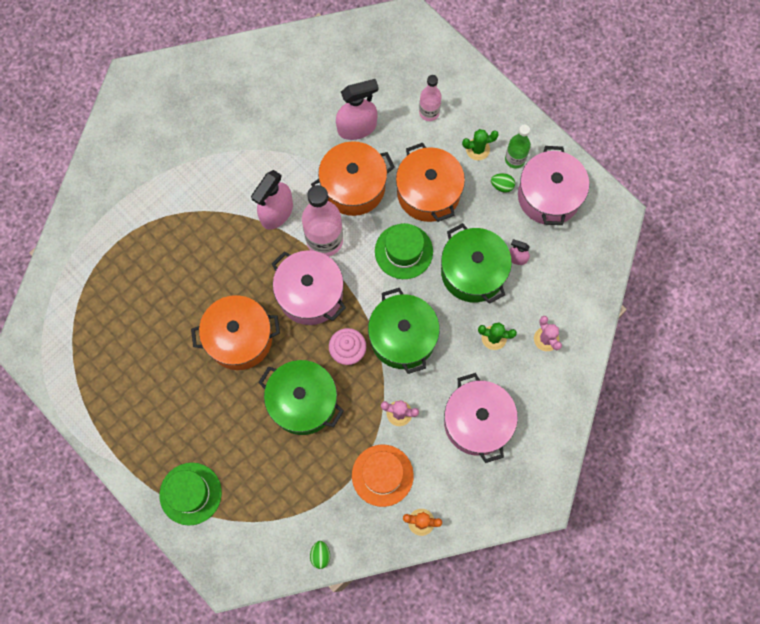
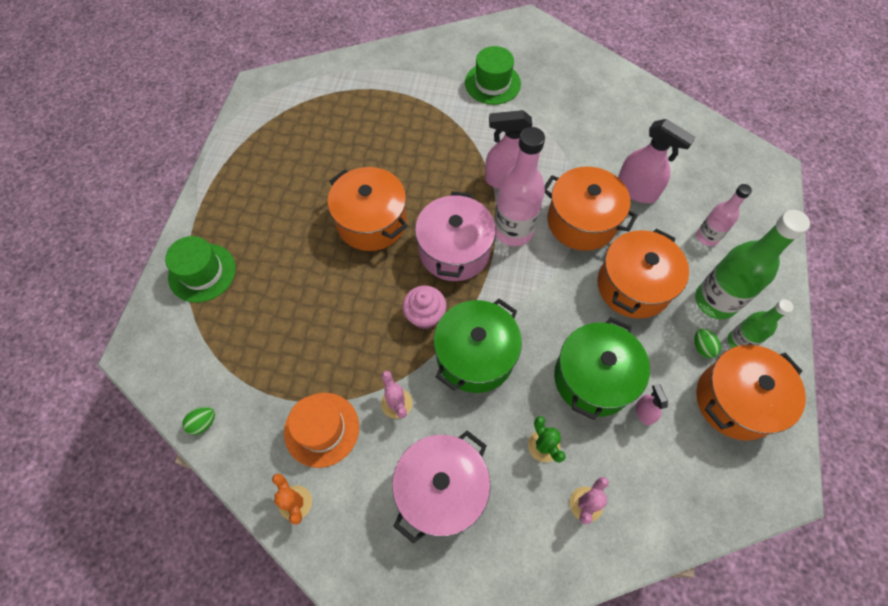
camera: 55 degrees right, 10 degrees down
green pot [258,360,344,435] -> none
green hat [375,223,433,279] -> green hat moved to [465,46,521,105]
green cactus [462,129,499,160] -> green bottle [695,210,810,319]
pink pot [518,146,589,225] -> orange pot [696,345,806,441]

